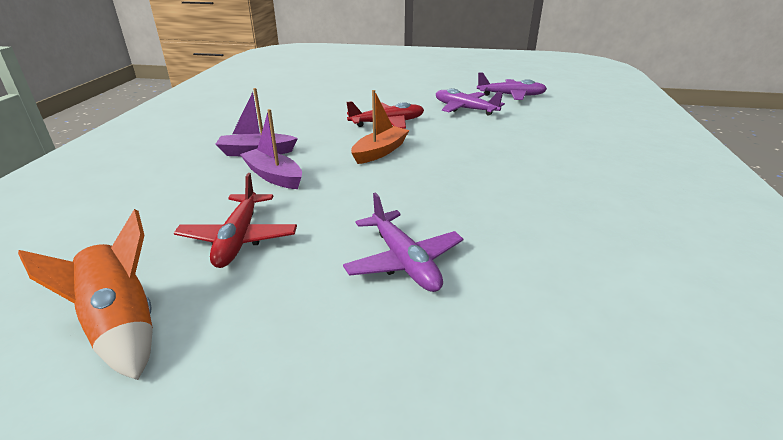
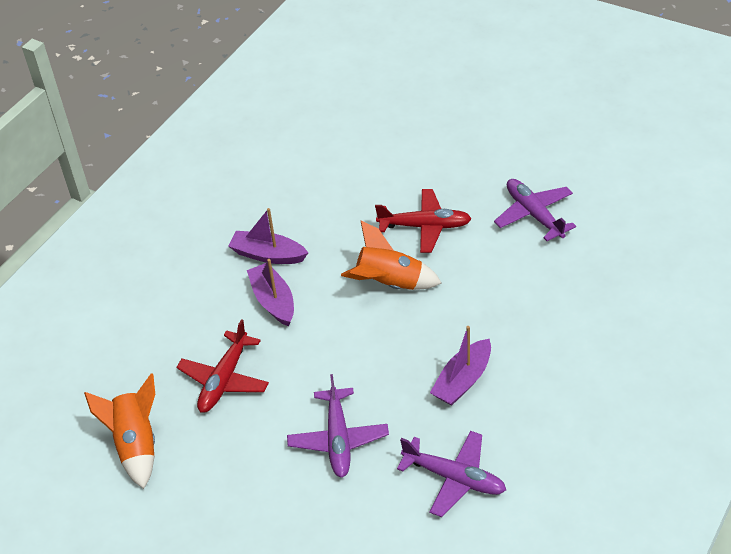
camera: 25 degrees right, 15 degrees up
orange boat [351,90,409,164] -> orange rocket [341,221,442,290]
purple plane [477,73,547,100] -> purple plane moved to [397,431,506,517]
none -> purple boat [430,326,491,406]

